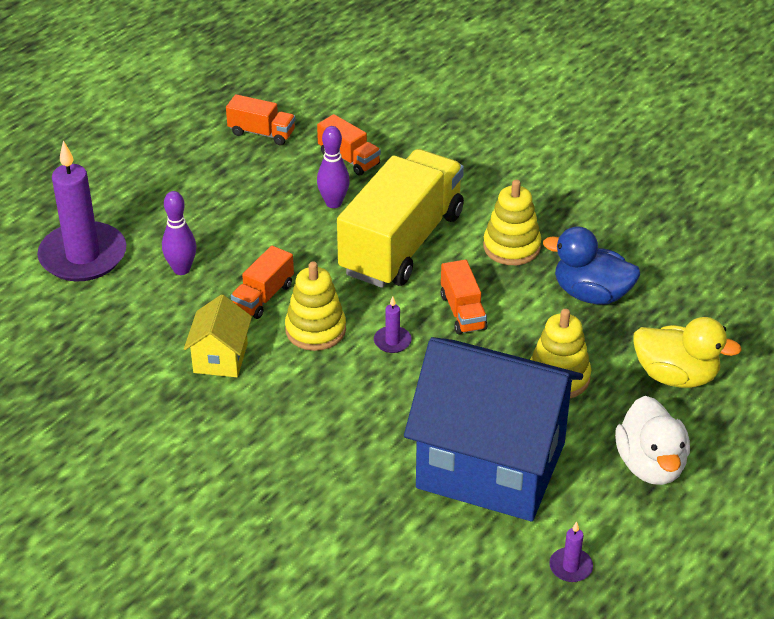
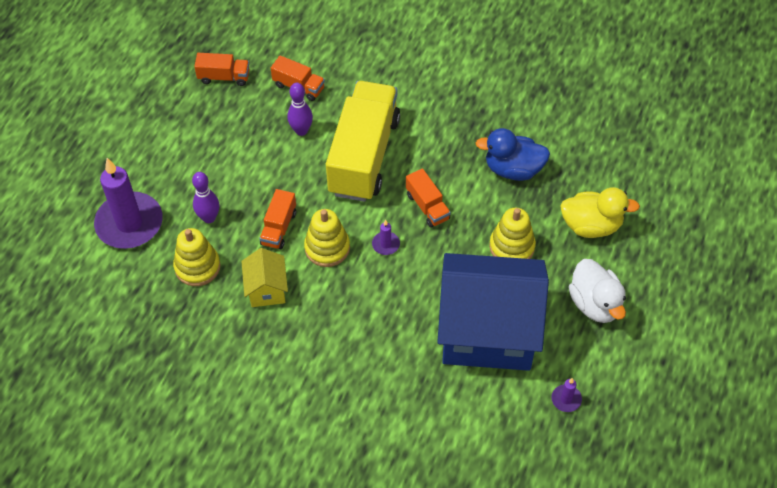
camera: 15 degrees left, 15 degrees up
yellow stacking toy [483,180,541,265] -> yellow stacking toy moved to [173,228,220,286]

